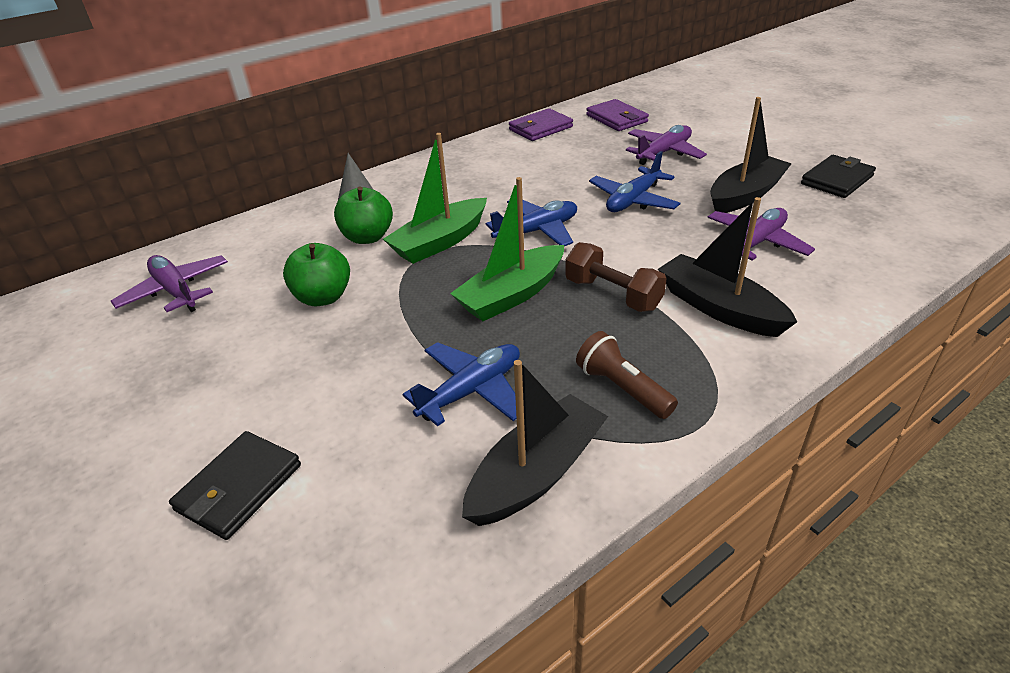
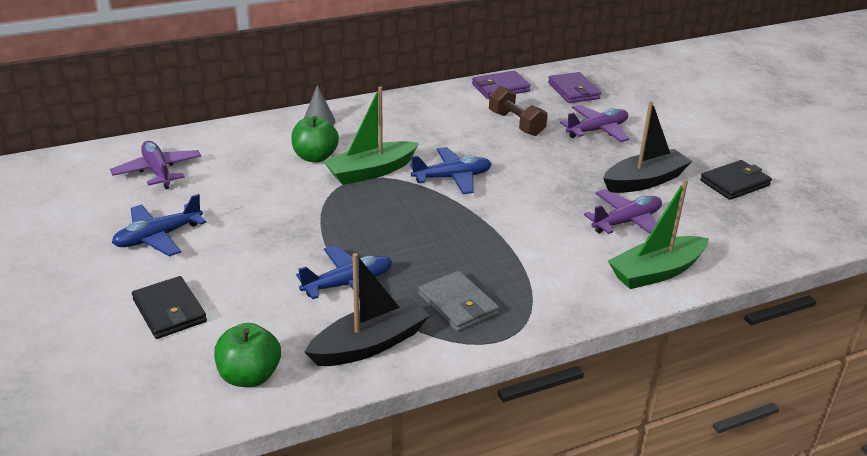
camera: 10 degrees right, 5 degrees down
black wallet [169,431,301,540] -> black wallet turned 75 degrees counterclockwise [132,276,207,339]
green apple [283,243,350,306] -> green apple moved to [214,323,281,387]
green boat [450,177,564,321] -> green boat moved to [608,179,709,289]
brown dumbbell [565,242,667,312] -> brown dumbbell moved to [489,86,548,136]
brown flashlight [576,331,678,419] -> grey wallet [418,271,499,332]
blue plane [589,151,680,212] -> blue plane moved to [112,194,206,257]
black boat [658,197,797,337] -> none

